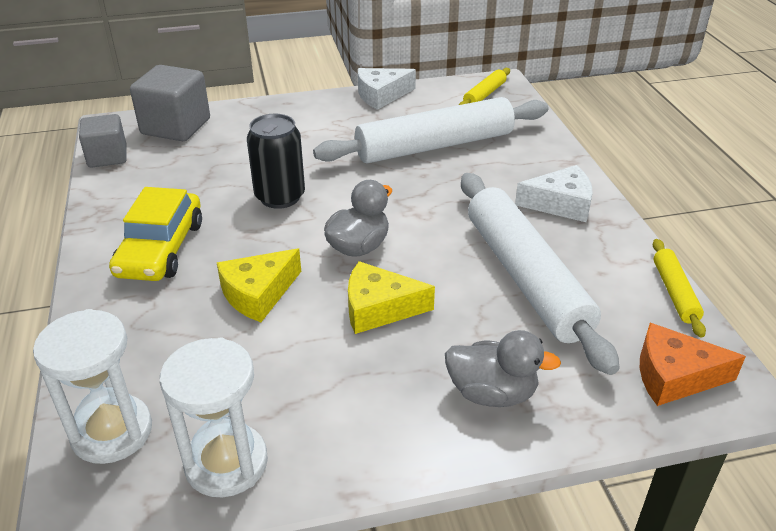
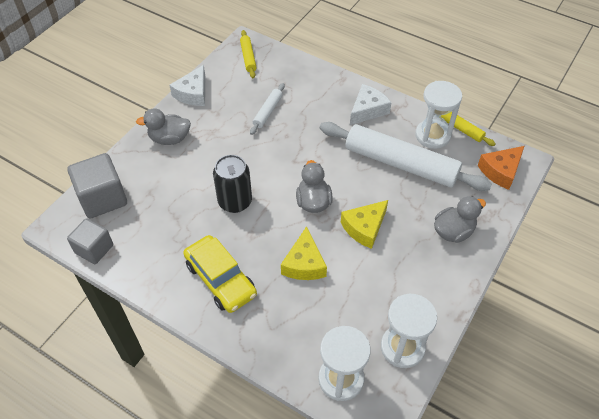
camera: 45 degrees left, 15 degrees up
white rolling pin [313,97,549,163] -> white rolling pin [250,83,285,135], size x0.45
none -> grey duck [136,108,191,145]
none -> white hourglass [415,81,462,149]

